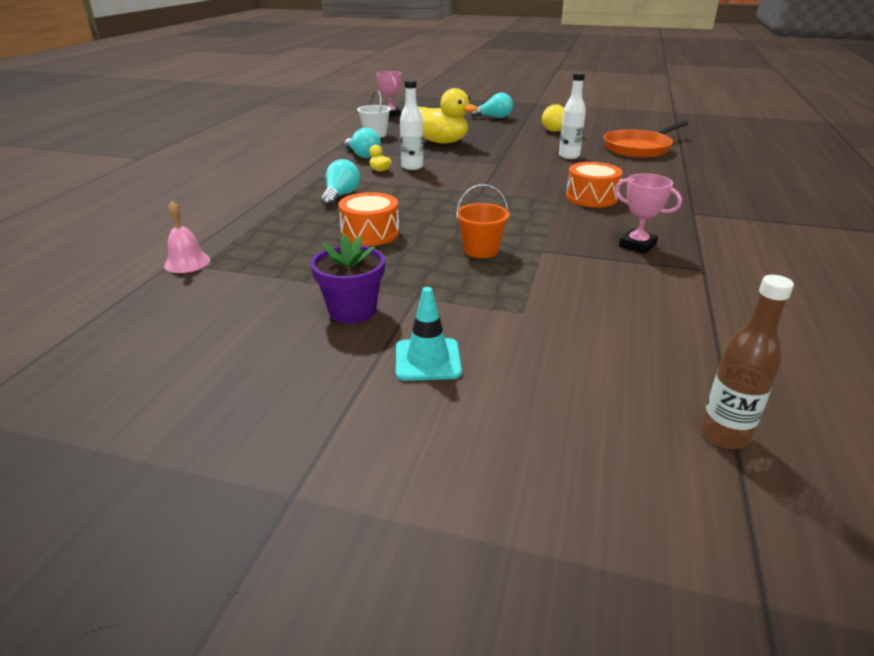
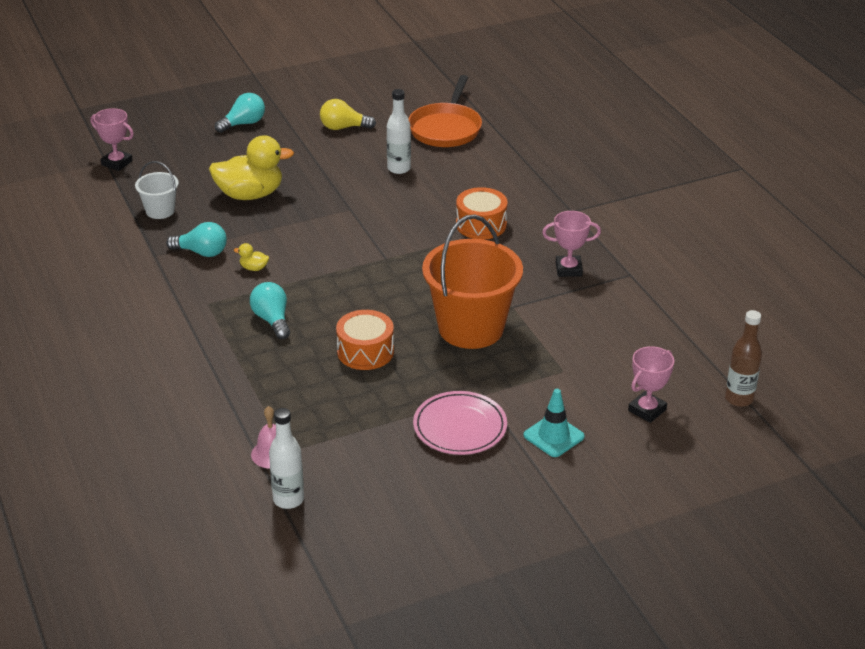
camera: 40 degrees left, 5 degrees up
purple flower pot [311,234,385,323] -> pink plate [413,391,507,455]
white bottle [400,79,423,170] -> white bottle moved to [269,408,304,509]
orange bucket [456,184,510,258] -> orange bucket [422,215,523,349], size x2.08
none -> pink trophy [628,346,674,423]

